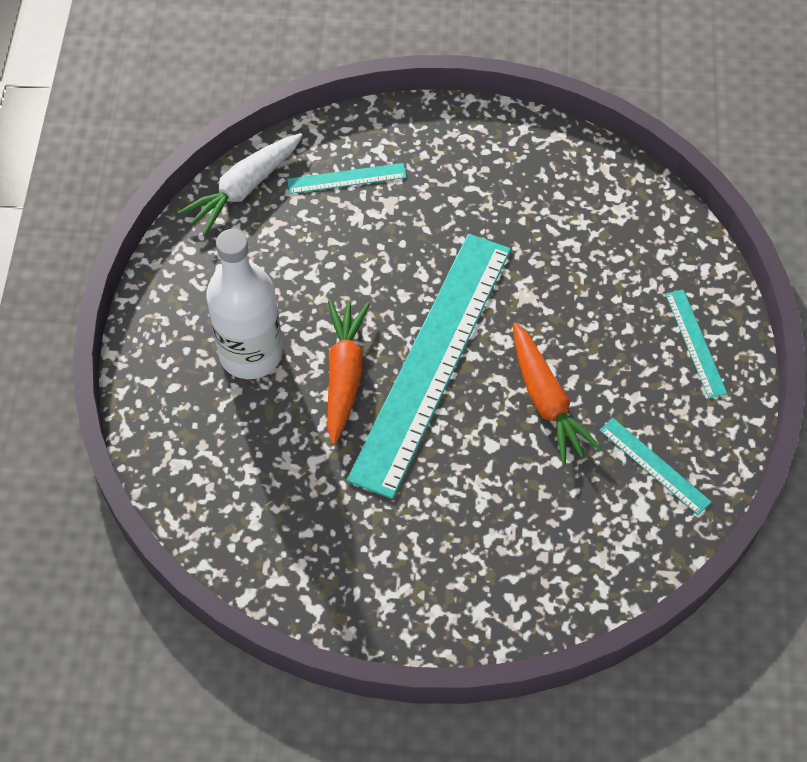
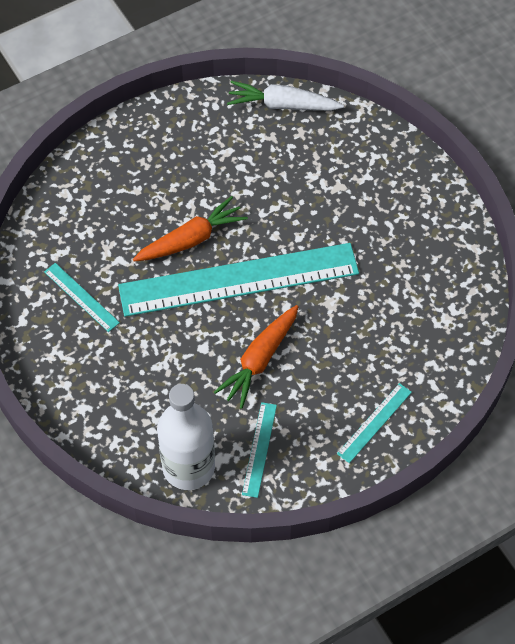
camera: 55 degrees right, 0 degrees up
white bottle [206,229,282,379] -> white bottle moved to [157,384,215,490]
turquoise ruler [287,163,406,194] -> turquoise ruler moved to [44,263,120,332]

